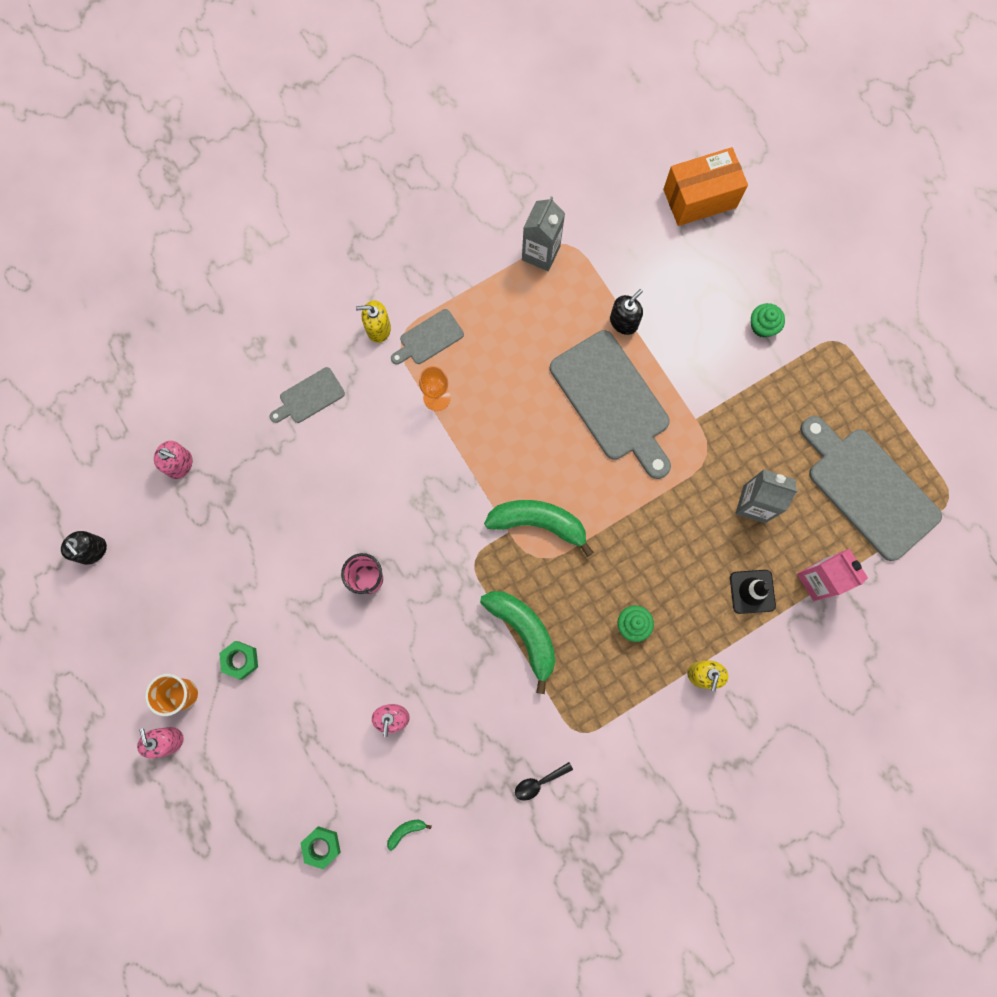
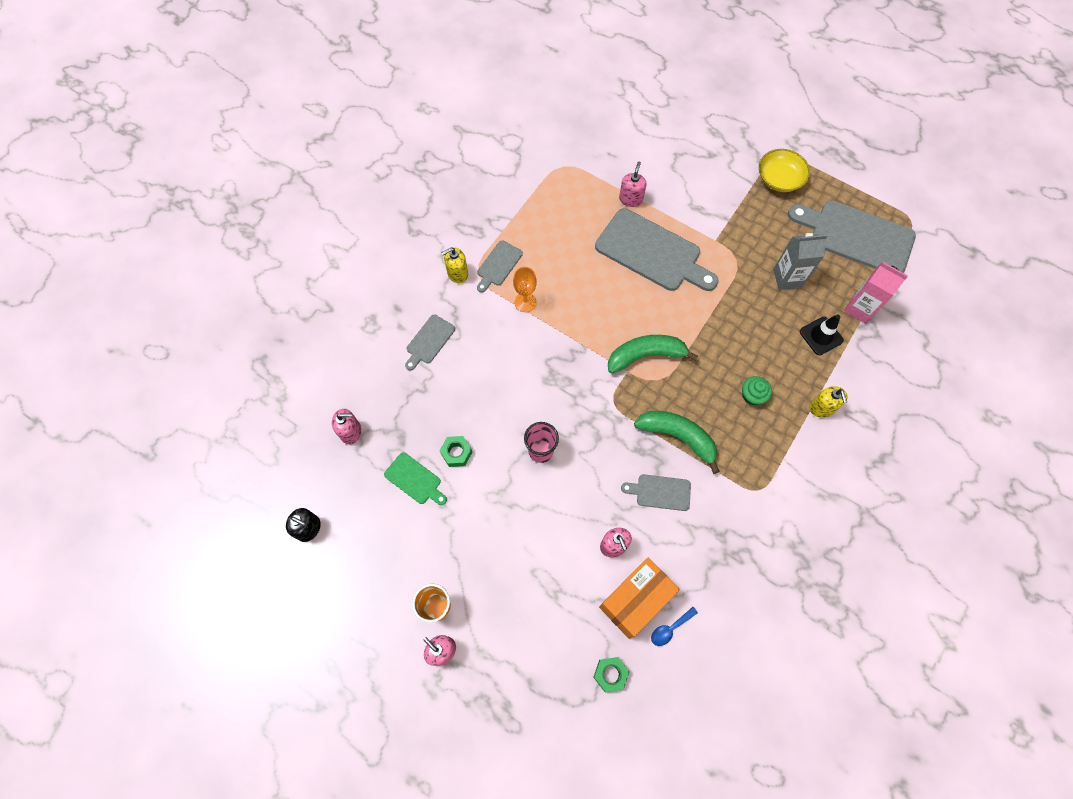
camera: 25 degrees left, 10 degrees down
green nut [219,641,258,679] -> green nut moved to [439,436,472,467]
green banana [387,819,432,851] -> blue spoon [651,607,698,646]
black spoon [515,762,573,801] -> none
grey carton [522,196,565,271] -> none
black soap dispenser [610,289,643,335] -> pink soap dispenser [619,162,647,207]
orange box [663,147,748,226] -> orange box moved to [599,558,680,639]
green cupcake [751,303,785,338] -> none
none -> green cutting board [384,452,447,505]
none -> grey cutting board [621,474,691,511]
none -> yellow bowl [759,149,810,192]

